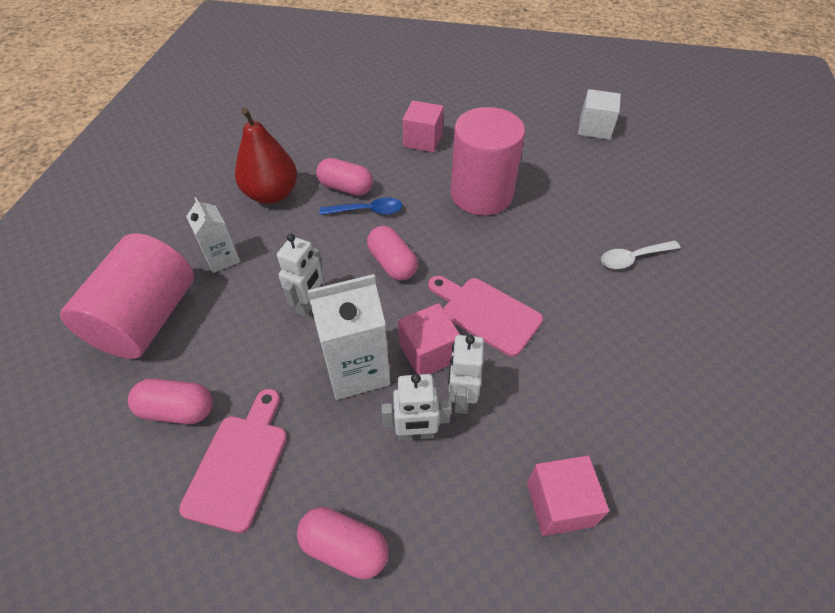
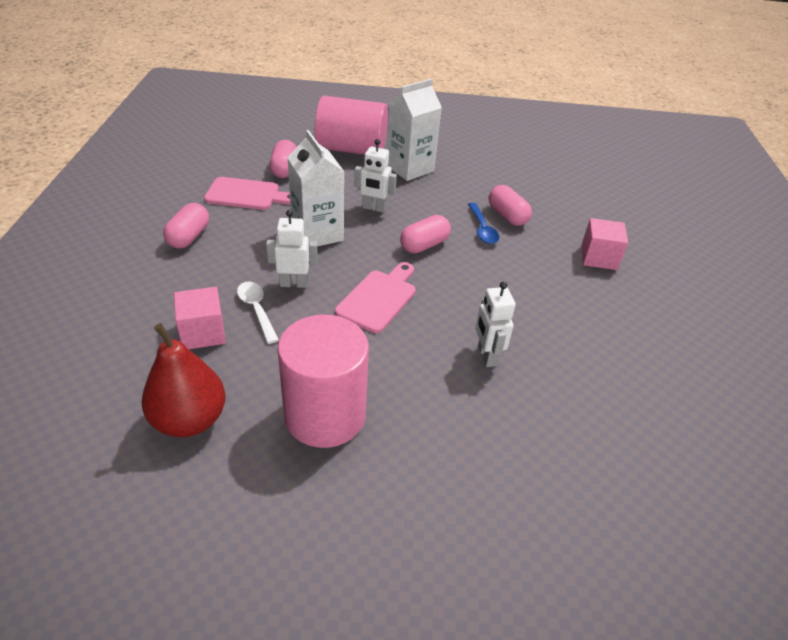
camera: 80 degrees right, 10 degrees down
white carton [186,197,240,273] -> white carton [387,79,442,181], size x1.68
red pear [235,108,297,204] -> red pear moved to [142,323,226,437]
pink capsule [316,158,373,196] -> pink capsule turned 45 degrees counterclockwise [489,185,532,226]
white robot [381,374,451,440] -> white robot moved to [475,281,516,367]
pink cube [398,303,460,375] -> none
pink cylinder [450,107,525,215] -> pink cylinder moved to [277,315,369,448]
white cube [578,89,621,140] -> none
white spoon [601,241,681,269] -> white spoon moved to [237,281,279,344]

